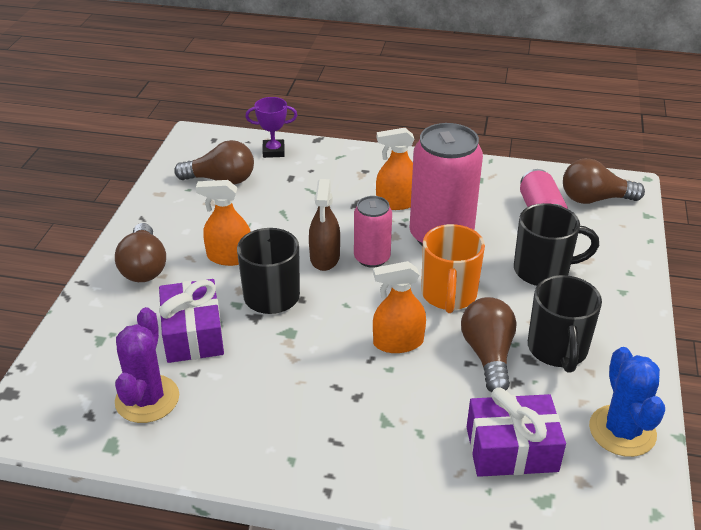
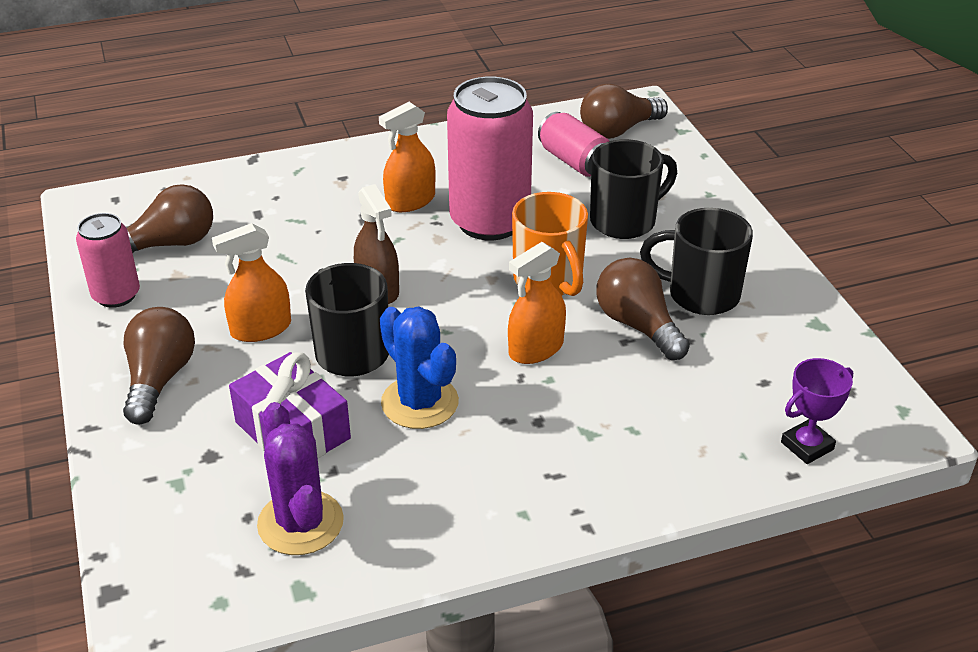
camera: 30 degrees left, 0 degrees up
brown light bulb [115,223,166,282] -> brown light bulb turned 135 degrees counterclockwise [123,307,195,425]
purple trophy [245,97,297,158] -> purple trophy moved to [781,358,853,464]
pink can [354,196,392,268] -> pink can moved to [76,213,140,308]
purple gift [467,387,566,477] -> none
black mug [528,275,602,373] -> black mug turned 135 degrees clockwise [640,208,753,315]
blue cactus [589,347,665,457] -> blue cactus moved to [380,306,459,429]

